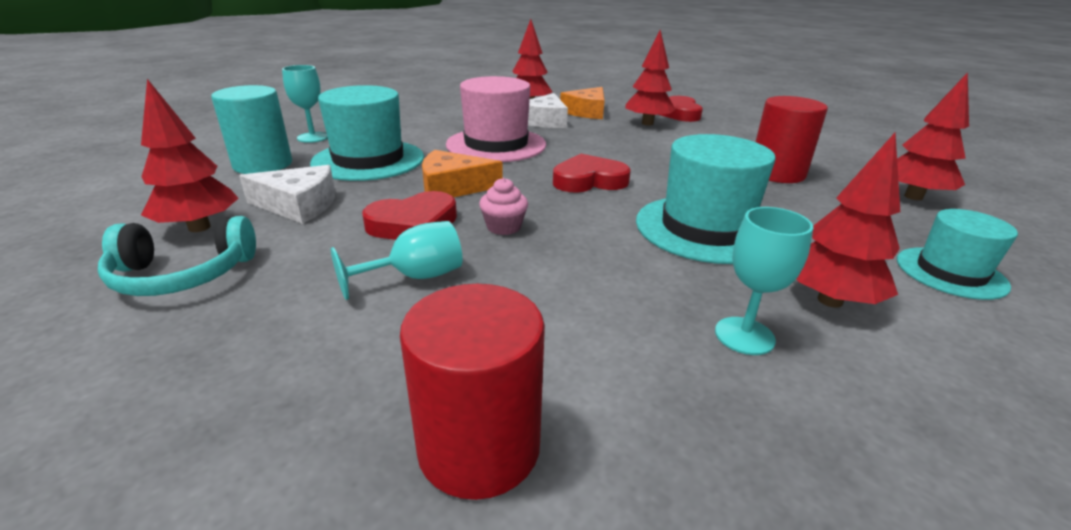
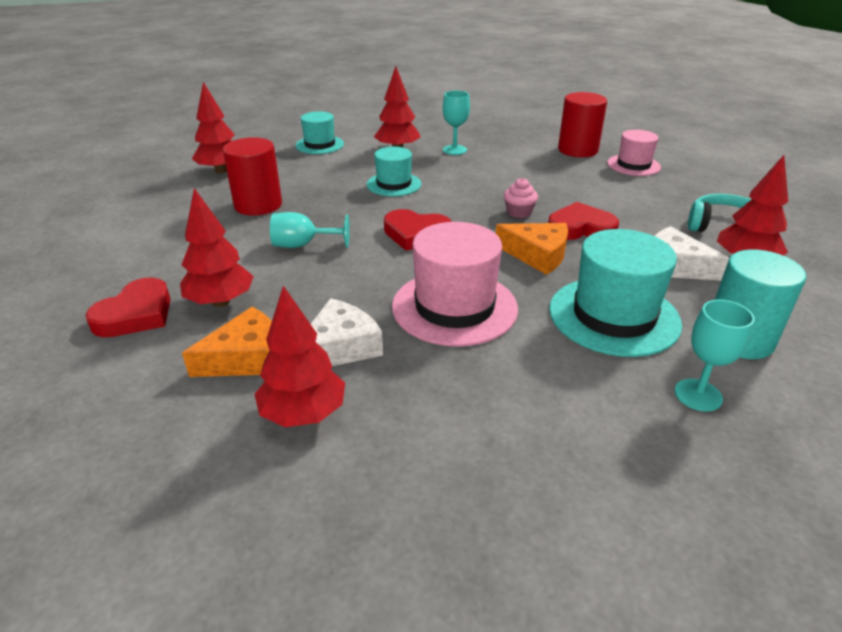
camera: 150 degrees left, 5 degrees up
turquoise goblet [331,221,462,300] -> turquoise goblet moved to [270,212,350,248]
turquoise hat [636,134,776,264] -> turquoise hat [367,147,421,196], size x0.60
none -> pink hat [607,130,661,176]

